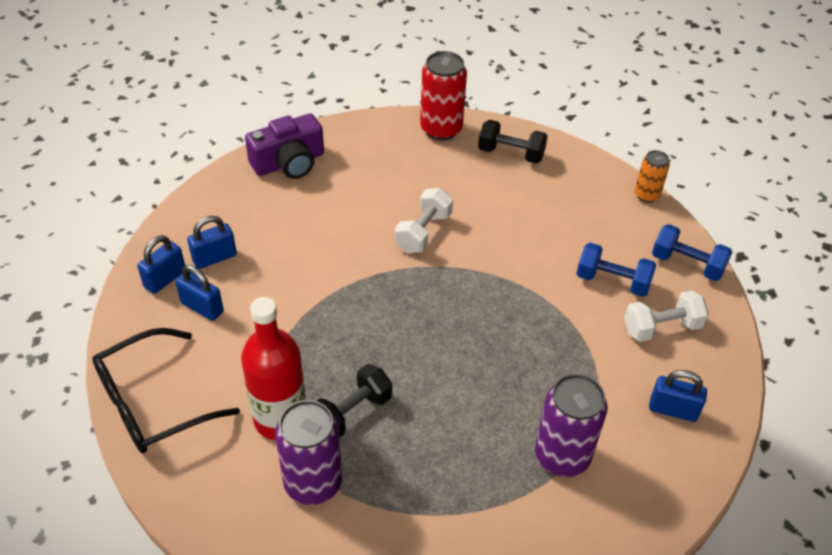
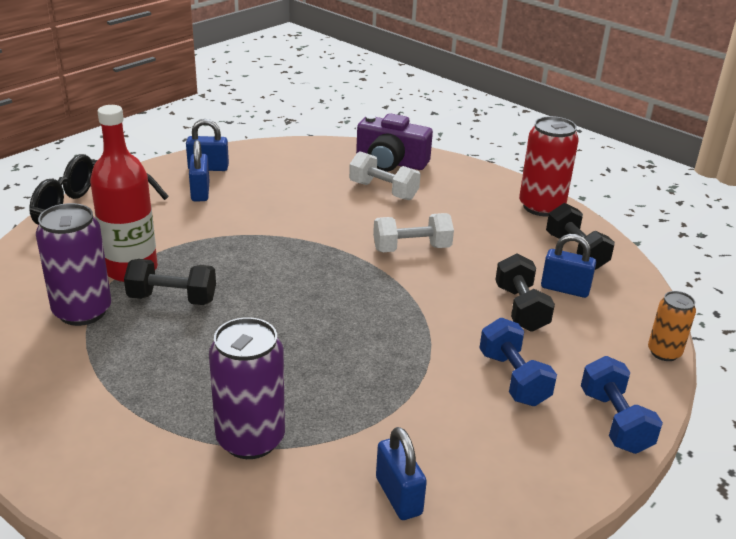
camera: 50 degrees right, 15 degrees down
blue padlock [187,216,237,269] -> blue padlock moved to [541,234,596,298]
white dumbbell [624,290,709,342] -> white dumbbell moved to [349,151,421,200]
none -> black dumbbell [495,254,555,332]

